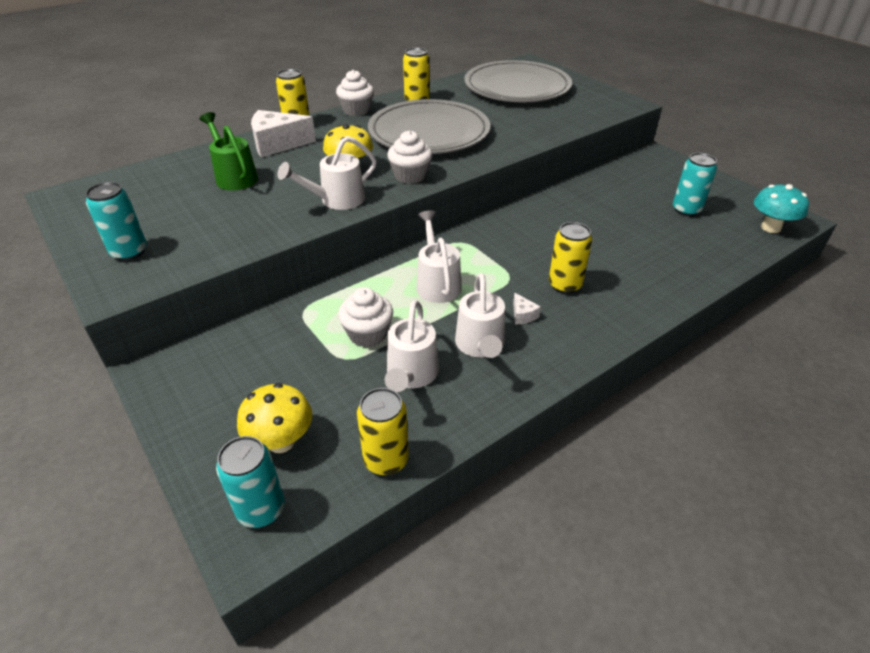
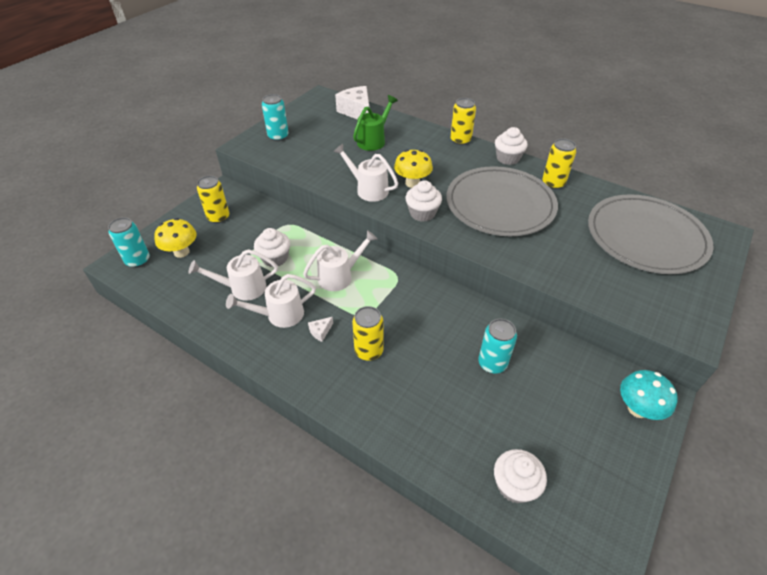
camera: 70 degrees right, 5 degrees up
white cheese [251,110,316,158] -> white cheese moved to [335,86,369,120]
yellow can [357,388,409,475] -> yellow can moved to [197,176,229,223]
turquoise can [673,153,717,216] -> turquoise can moved to [478,319,517,374]
turquoise mushroom [754,184,809,233] -> turquoise mushroom moved to [620,370,678,420]
none -> white cupcake [494,449,547,504]

